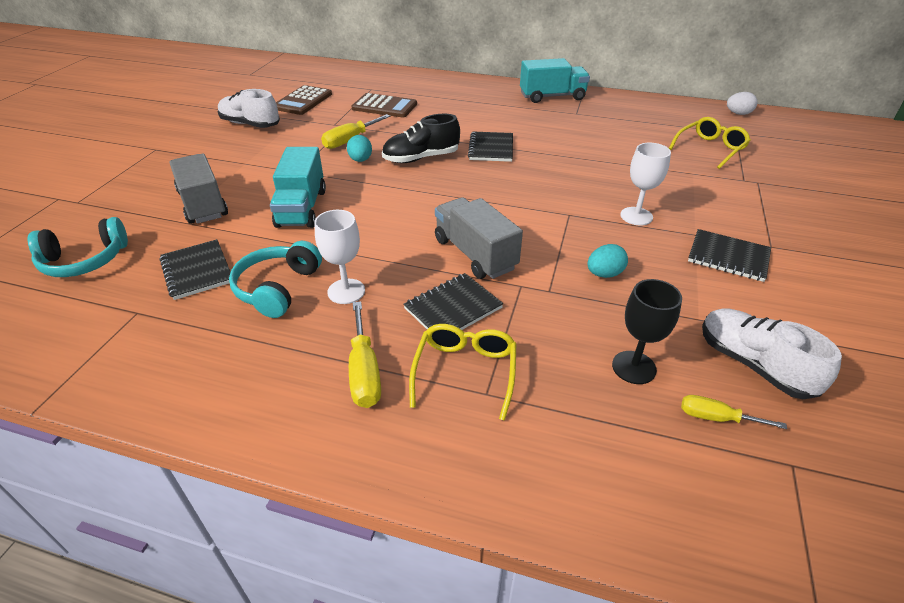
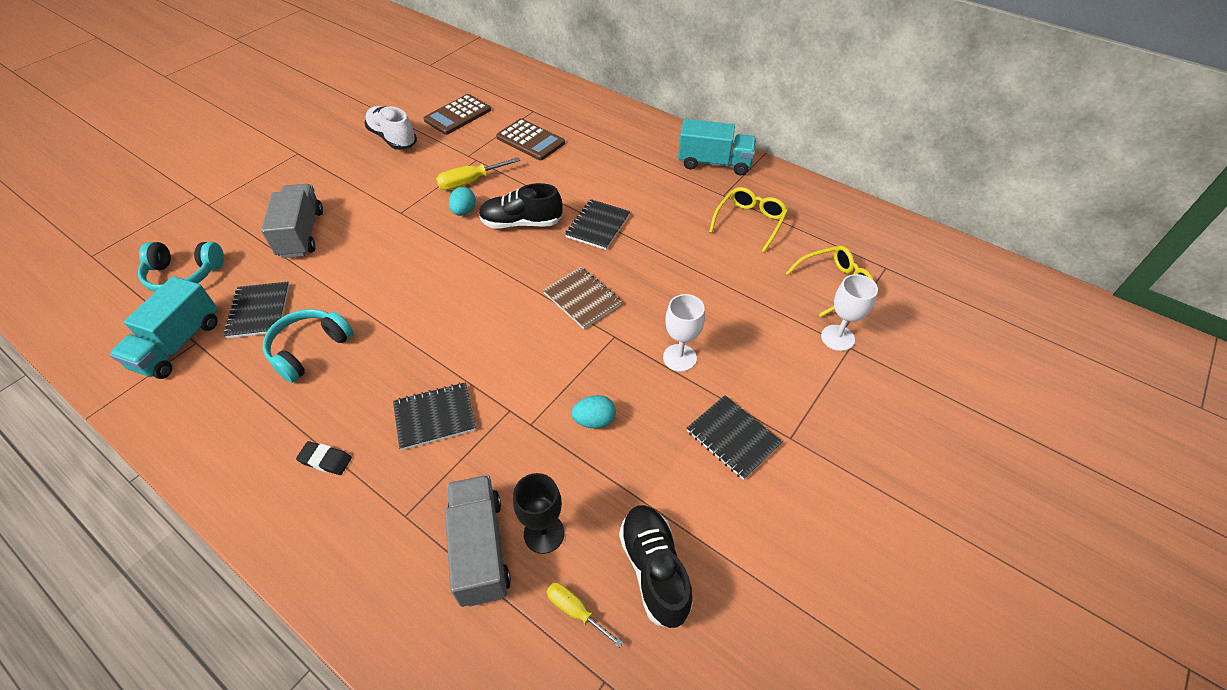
camera: 20 degrees right, 10 degrees up
turquoise truck [270,147,326,228] -> turquoise truck moved to [109,276,218,379]
white goblet [314,210,365,304] -> white goblet moved to [821,274,878,351]
yellow screwdriver [349,301,381,408] -> black eraser [296,441,352,475]
yellow glasses [409,324,516,421] -> yellow glasses moved to [709,187,788,252]
grey truck [435,197,523,279] -> grey truck moved to [445,475,511,607]
white shoe [702,308,842,399] -> black shoe [619,505,693,628]
white egg [727,92,758,115] -> none
none -> brown notebook [543,267,622,329]

